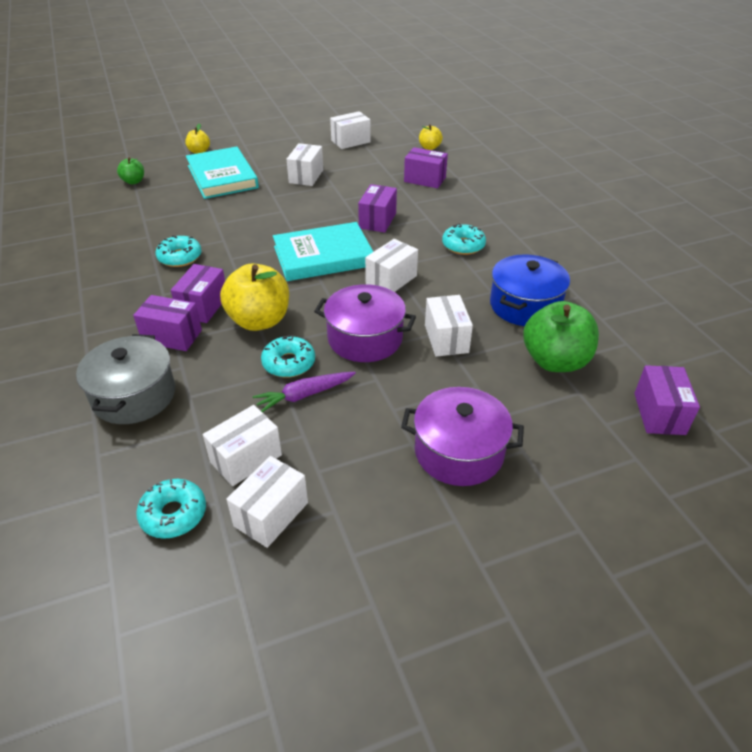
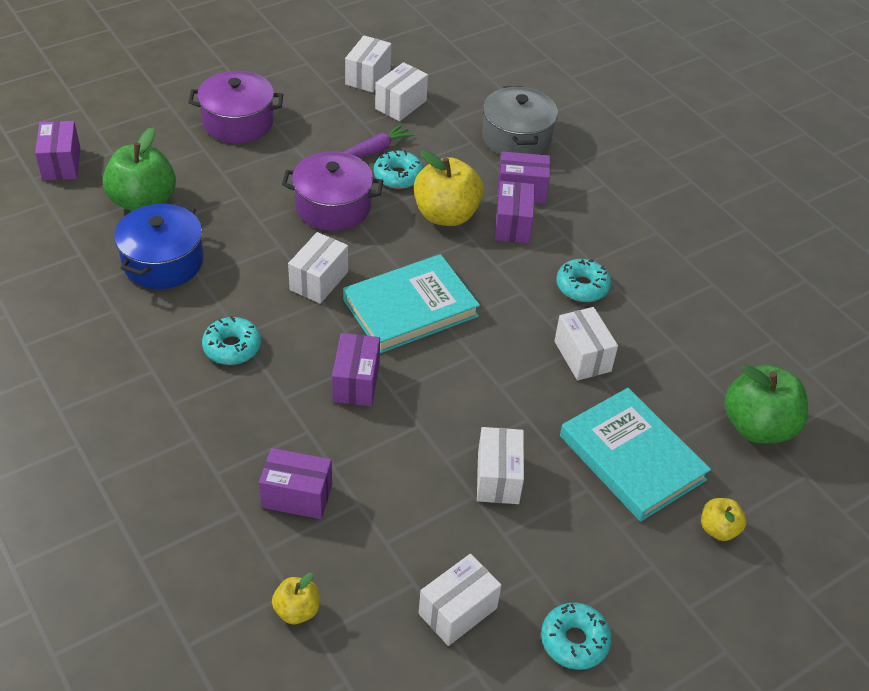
camera: 165 degrees right, 5 degrees up
green apple [117,157,144,184] -> green apple [724,365,808,444], size x1.97
turquoise donut [136,479,206,539] -> turquoise donut moved to [541,603,612,670]
white box [425,295,473,357] -> white box moved to [554,307,618,381]

